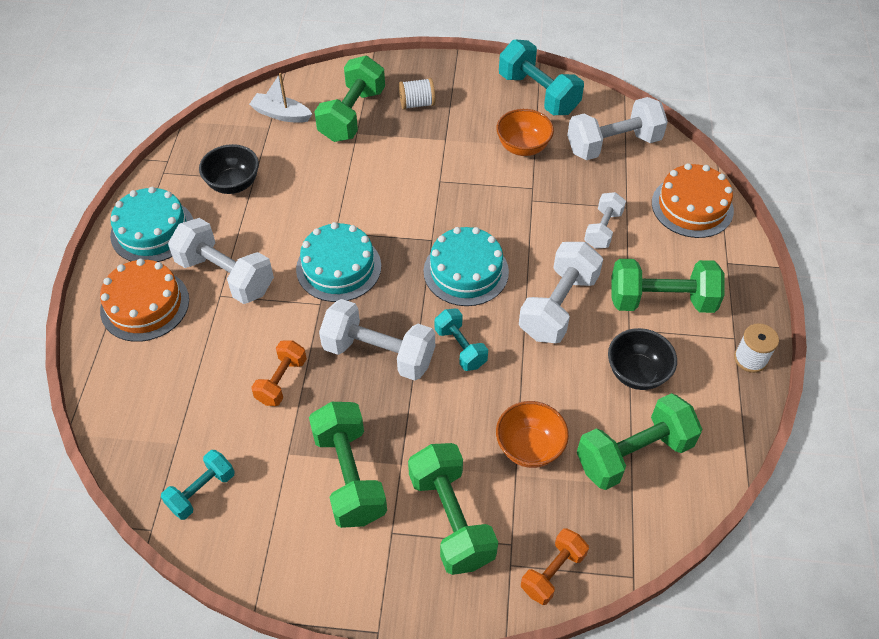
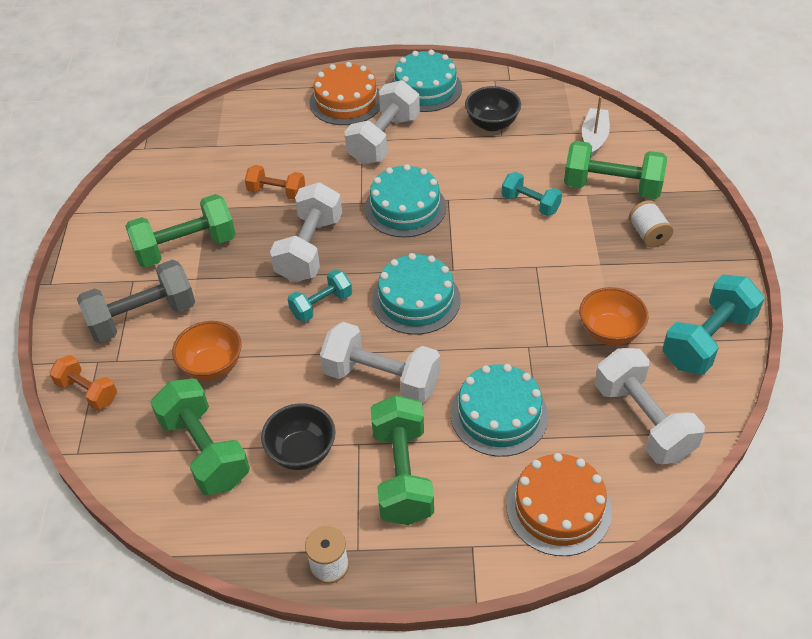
camera: 85 degrees right, 5 degrees down
turquoise dumbbell [161,450,235,520] -> turquoise dumbbell moved to [501,172,562,216]
green dumbbell [408,443,498,575] -> grey dumbbell [77,260,195,343]
white dumbbell [584,192,626,249] -> turquoise cake [451,364,548,457]

